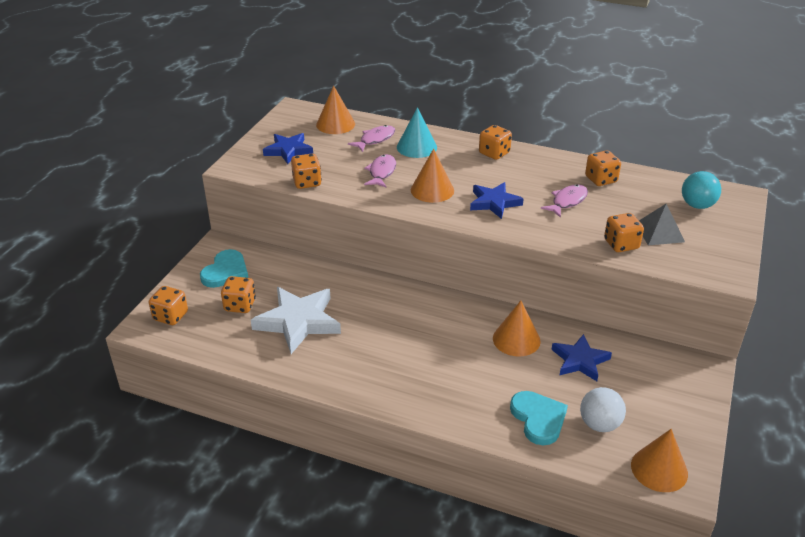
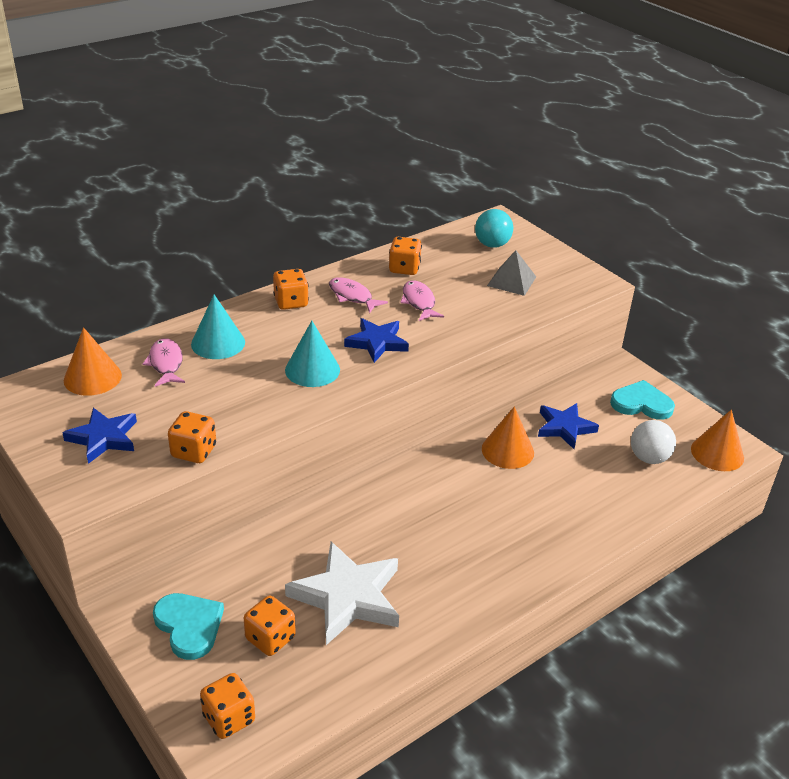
camera: 60 degrees left, 0 degrees up
pink fish [364,154,396,188] -> pink fish moved to [329,277,388,313]
orange cone [411,149,454,203] -> turquoise cone [285,321,340,387]
turquoise heart [510,391,568,445] -> turquoise heart moved to [610,380,675,420]
orange dice [604,213,644,252] -> none

